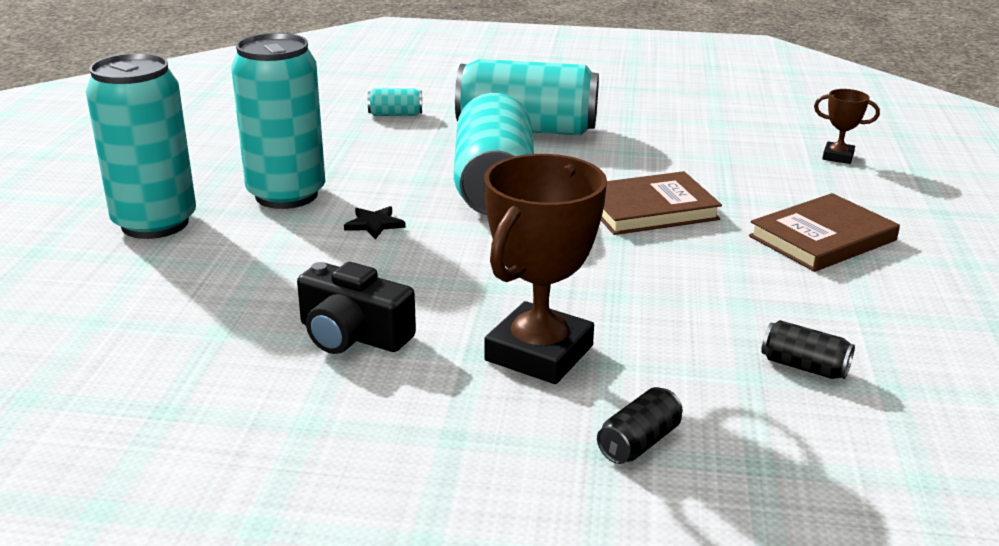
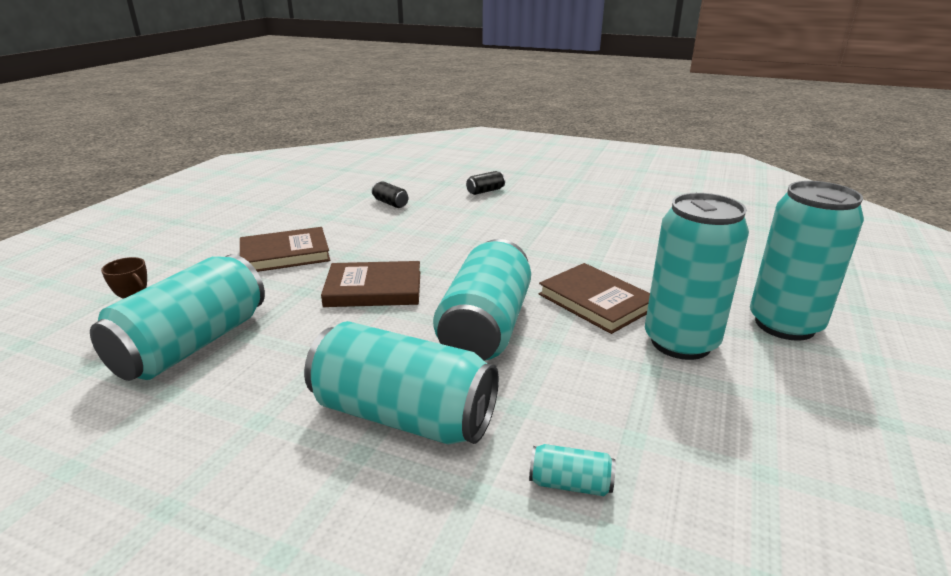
camera: 165 degrees left, 0 degrees up
black camera [297,262,416,354] -> none
black star [344,206,405,239] -> brown book [539,263,650,334]
brown trophy [484,154,607,384] -> none
none -> turquoise can [90,254,265,381]

